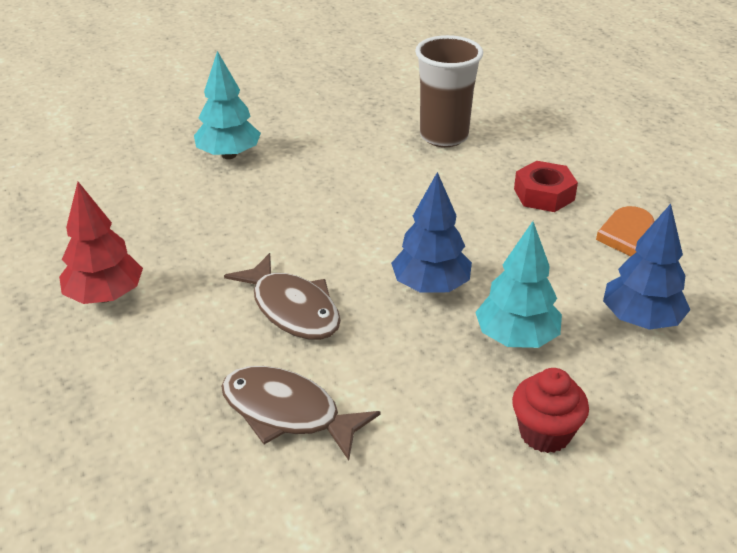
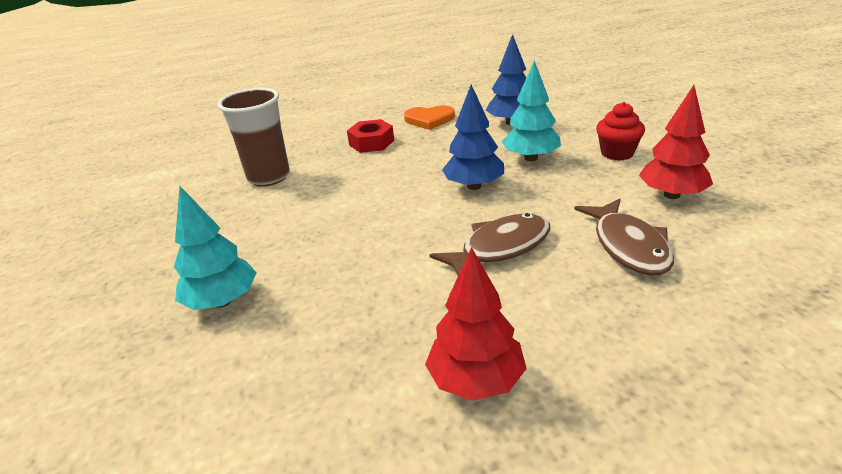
camera: 80 degrees left, 5 degrees down
brown fish [221,366,381,461] -> brown fish turned 45 degrees counterclockwise [574,199,674,275]
none -> red tree [639,85,713,199]

